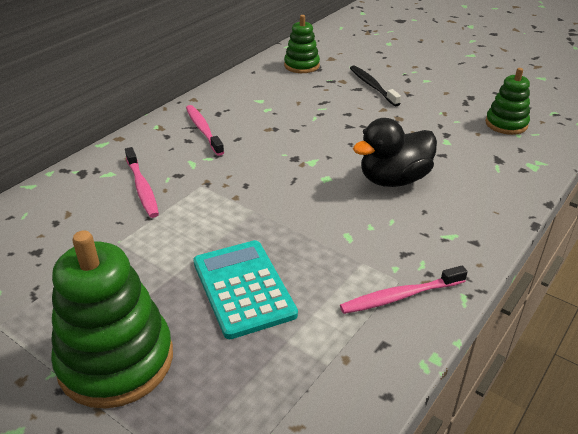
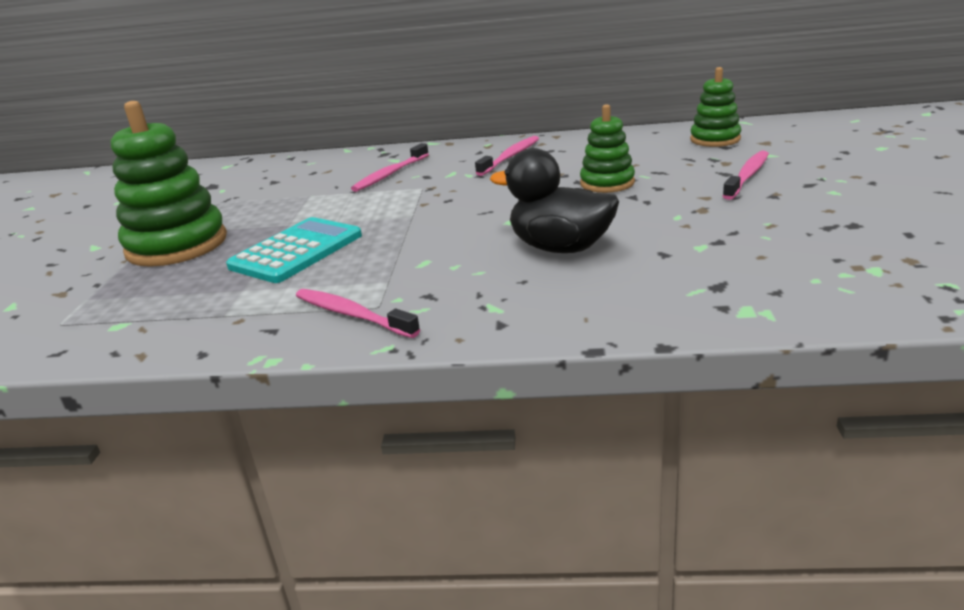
camera: 60 degrees right, 10 degrees down
black toothbrush [350,65,401,106] -> pink toothbrush [723,151,769,200]
green stacking toy [485,68,530,135] -> green stacking toy moved to [580,104,635,193]

